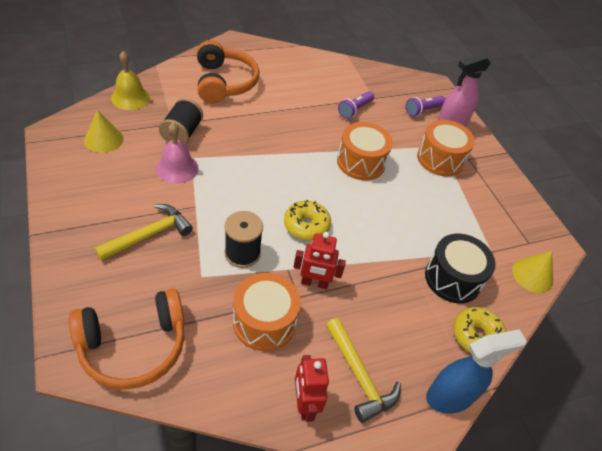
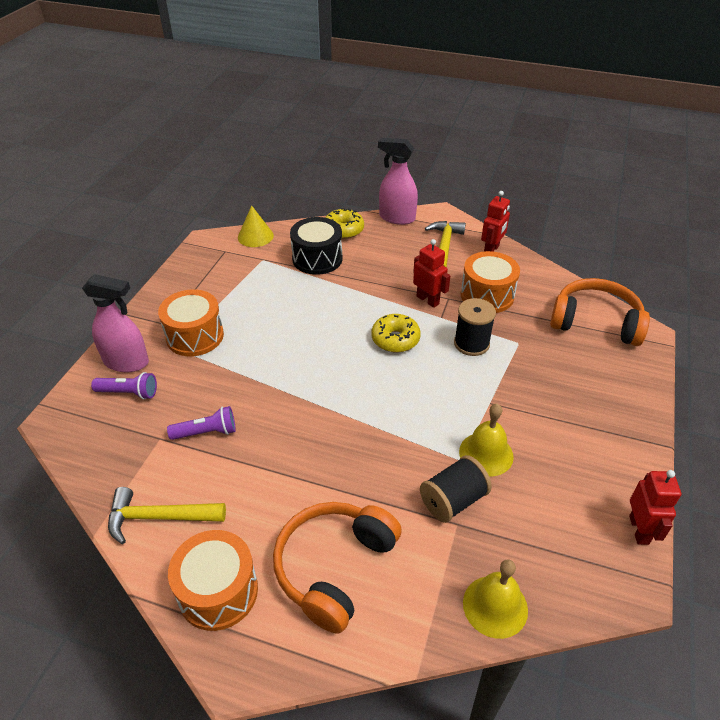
camera: 135 degrees left, 5 degrees down
yellow cone [84,110,124,153] -> none
yellow hammer [95,204,193,261] -> yellow hammer moved to [108,487,226,544]
pink bell [156,123,199,184] -> yellow bell [459,404,514,477]
orange drum [337,122,393,180] -> orange drum moved to [168,530,258,631]
blue spray bottle [426,329,527,414] -> pink spray bottle [378,138,418,225]
none -> red robot [629,470,681,545]

